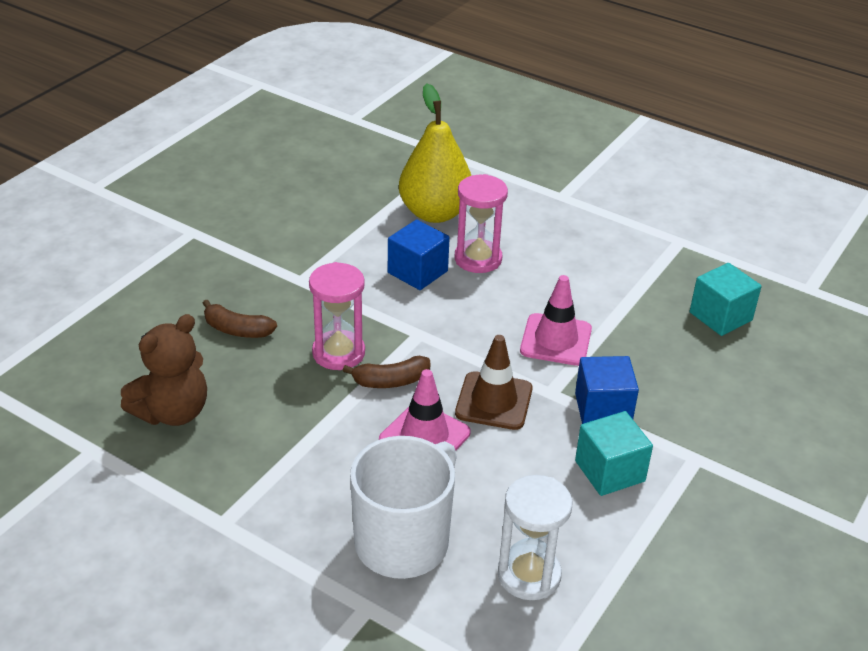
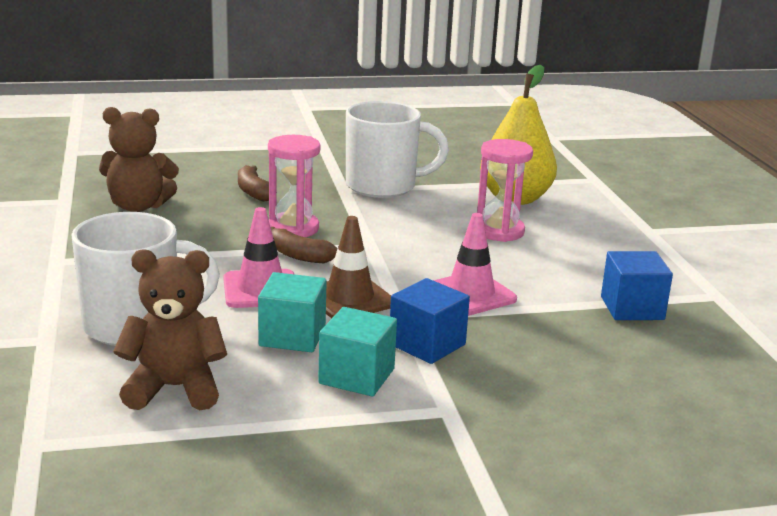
camera: 45 degrees right, 15 degrees down
blue cube [388,219,450,290] -> blue cube moved to [601,251,673,320]
white hourglass [498,475,573,600] -> brown teddy bear [113,249,227,410]
turquoise cube [690,263,762,336] -> turquoise cube moved to [258,272,327,352]
none -> white mug [346,101,449,198]

